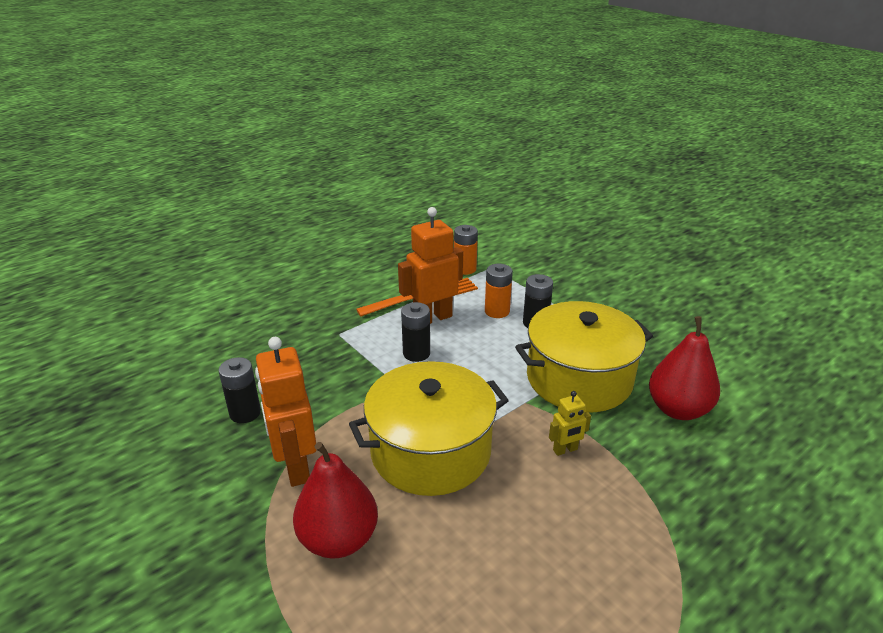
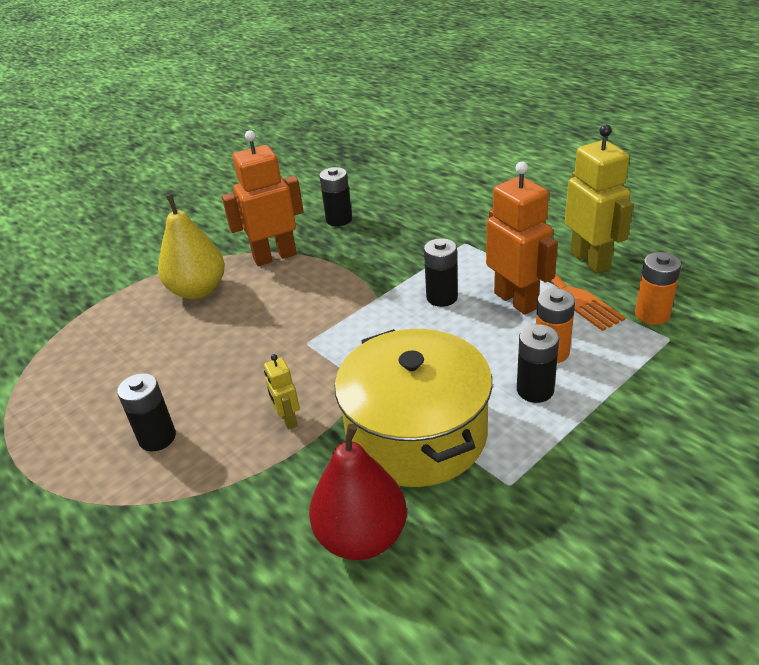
camera: 90 degrees right, 5 degrees up
red pear [293,442,378,559] -> yellow pear [158,195,225,300]
yellow pot [349,361,509,496] -> none
none -> black battery [117,373,176,451]
none -> yellow robot [565,125,633,274]

